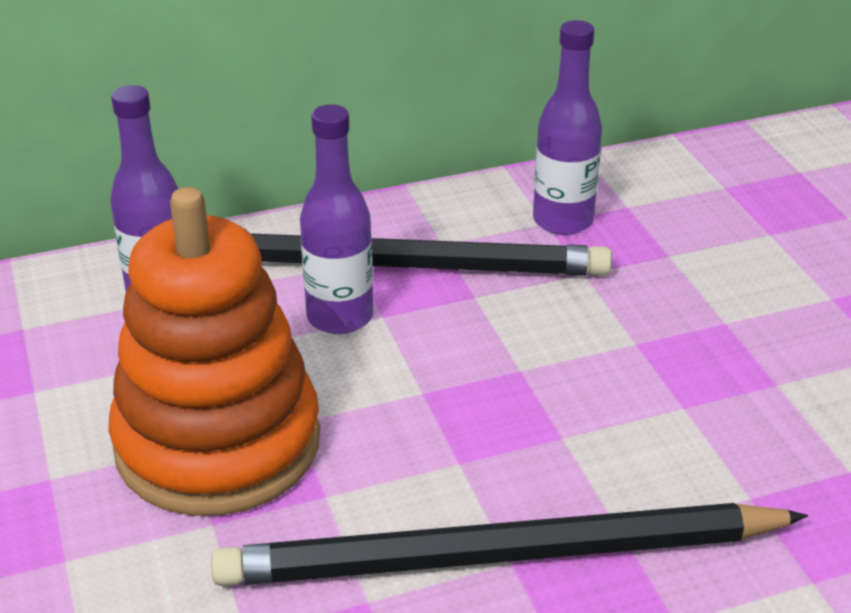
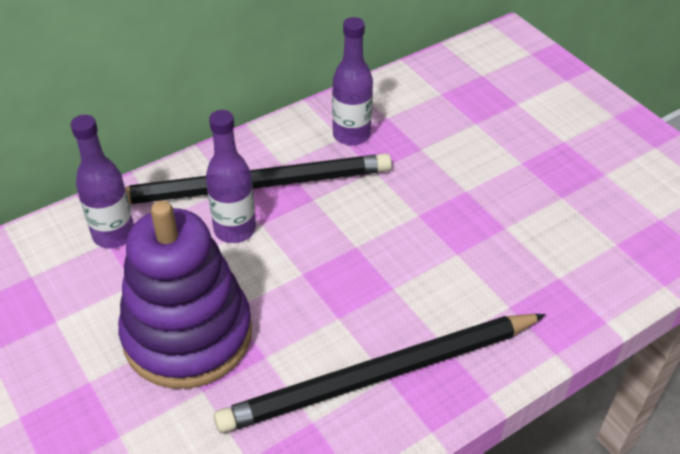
camera: 15 degrees left, 10 degrees up
orange stacking toy [108,187,320,516] -> purple stacking toy [118,200,252,389]

